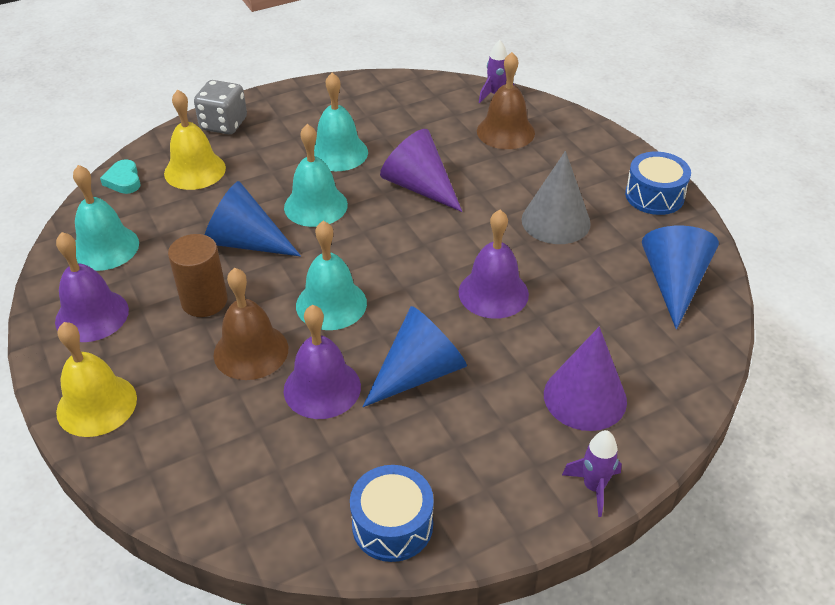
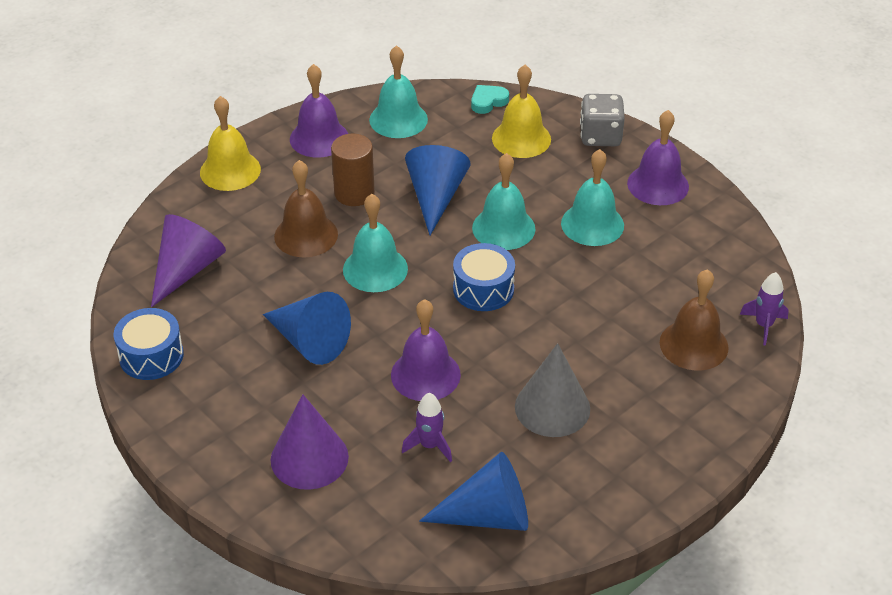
camera: 75 degrees right, 0 degrees up
purple bell [284,305,361,419] -> purple bell moved to [627,110,689,205]
purple cone [380,129,462,212] -> purple cone moved to [151,214,226,308]
purple rocket [562,430,622,517] -> purple rocket moved to [402,393,452,462]
blue drum [625,151,691,215] -> blue drum moved to [453,243,515,311]

